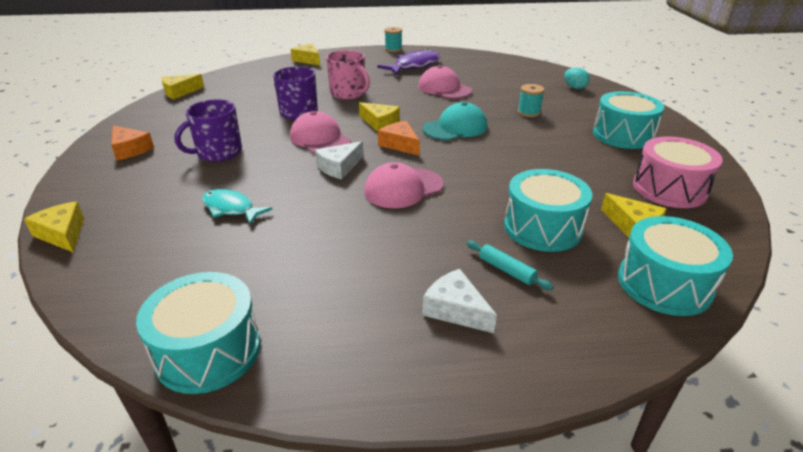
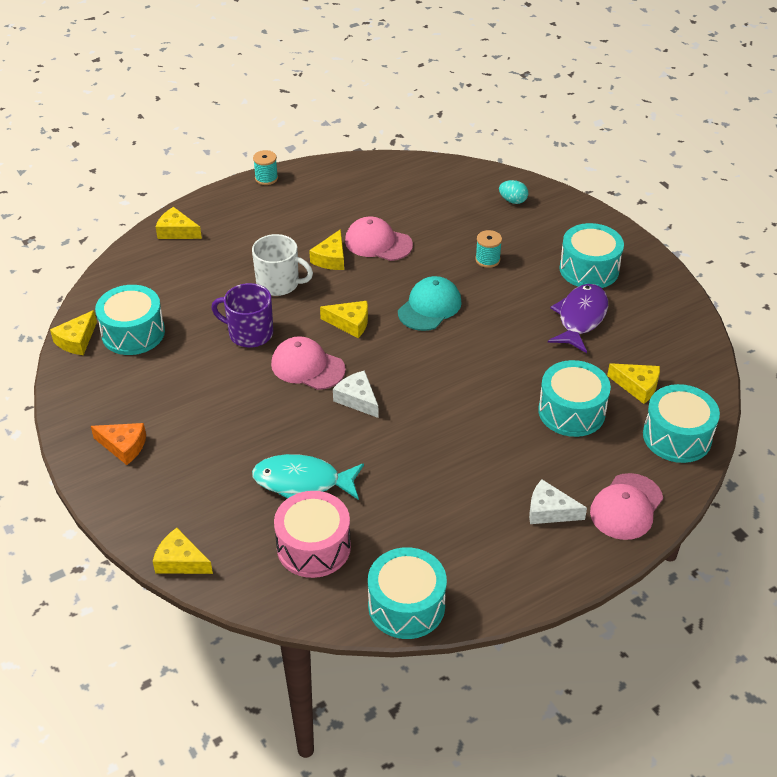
camera: 25 degrees left, 10 degrees up
purple mug [174,99,242,162] -> none
turquoise fish [202,189,273,225] -> turquoise fish [252,454,364,500], size x1.51
white cheese [315,141,363,179] -> white cheese turned 120 degrees clockwise [333,370,378,418]
pink mug [326,50,370,100] -> white mug [252,234,313,296]
pink cap [364,162,444,208] -> pink cap moved to [590,473,663,540]
purple fish [377,49,440,75] -> purple fish moved to [548,284,608,353]
orange cheese [378,121,420,156] -> none
turquoise rolling pin [467,241,553,290] -> none
pink drum [633,136,723,208] -> pink drum moved to [274,491,351,578]
none -> turquoise drum [95,285,165,355]
none -> yellow cheese [309,229,344,270]

